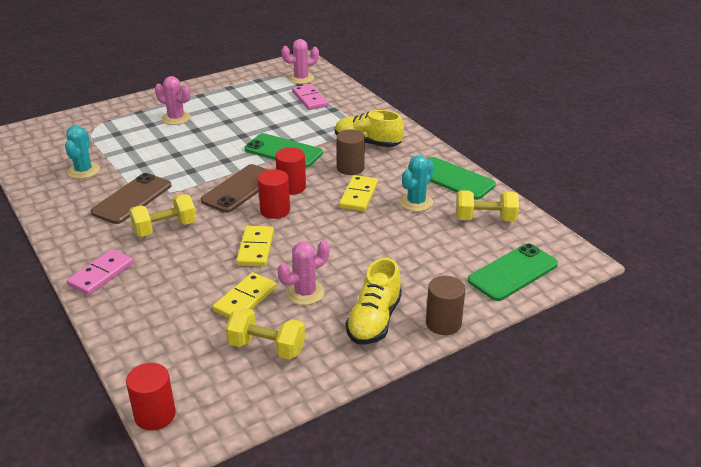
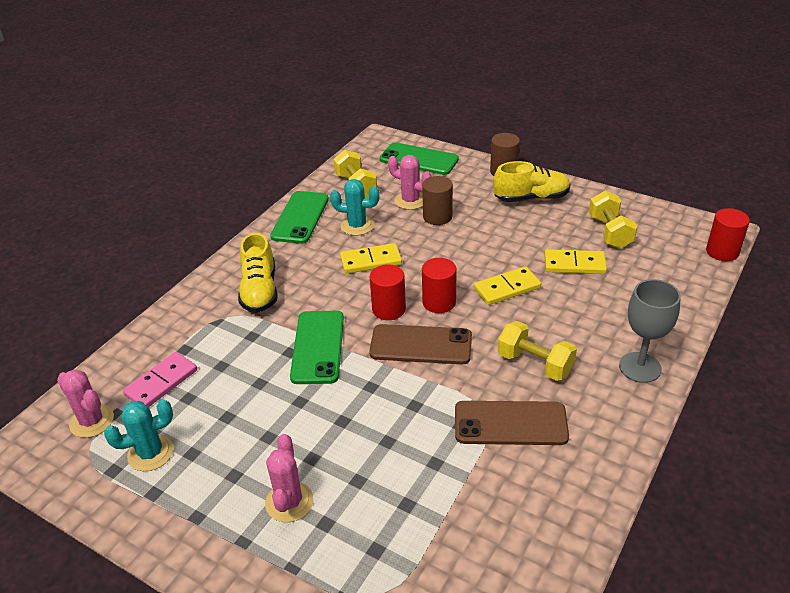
camera: 115 degrees left, 5 degrees up
turquoise cactus [65,125,100,179] -> turquoise cactus moved to [104,400,173,471]
pink domino [67,249,133,295] -> grey goblet [619,279,681,383]
pink cactus [278,240,330,305] -> pink cactus moved to [388,155,432,210]
brown cylinder [337,129,365,175] -> brown cylinder moved to [422,176,453,225]

